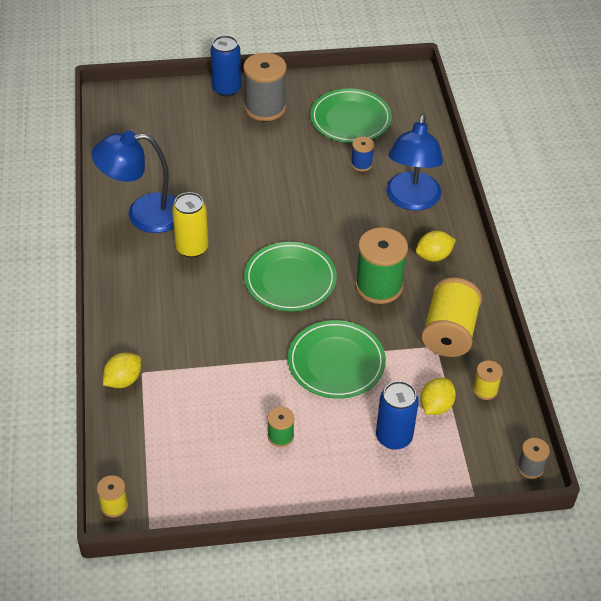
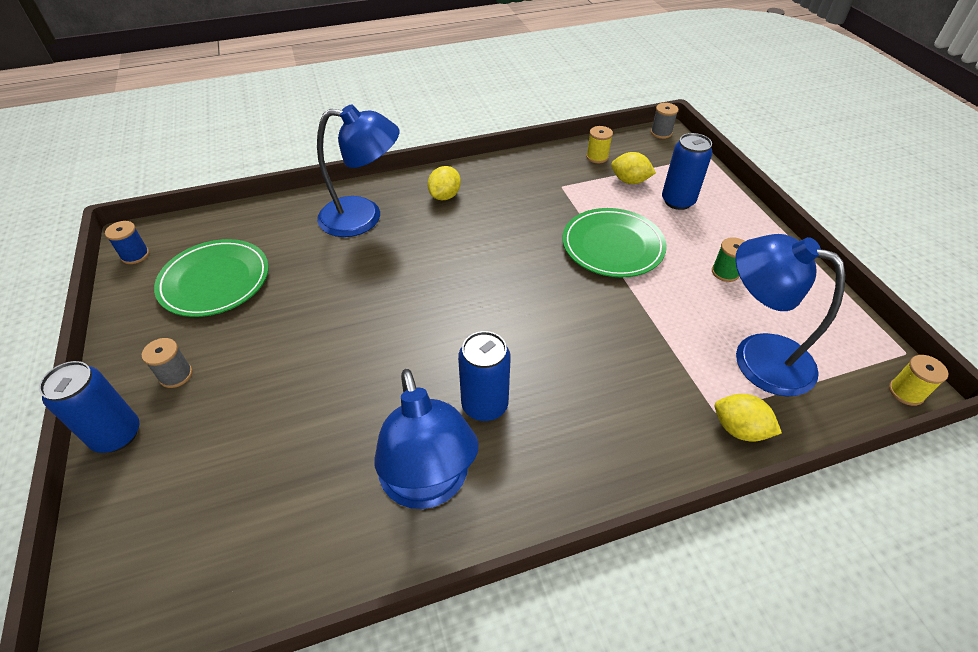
camera: 100 degrees left, 0 degrees up
yellow can [172,192,208,258] -> blue can [458,331,511,421]
grey spool [243,53,286,121] -> grey spool [141,338,193,388], size x0.50
green plate [244,242,337,311] -> none
blue spool [351,137,374,171] -> blue spool moved to [105,221,149,264]
green spool [355,227,408,304] -> none
yellow lemon [416,231,456,262] -> yellow lemon turned 60 degrees clockwise [427,166,461,200]
yellow spool [421,277,482,357] -> none
none -> blue lamp [735,234,845,396]

